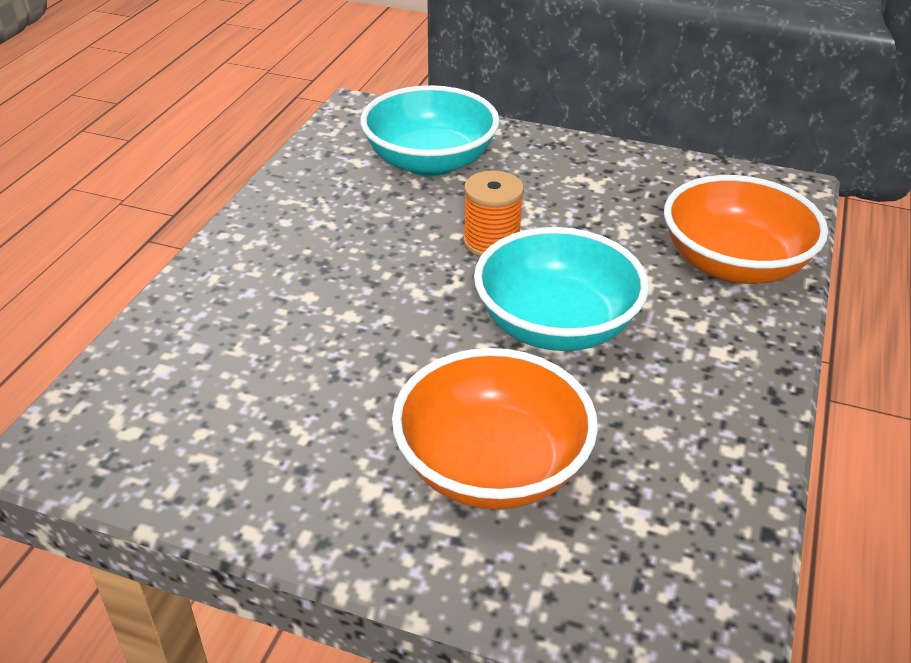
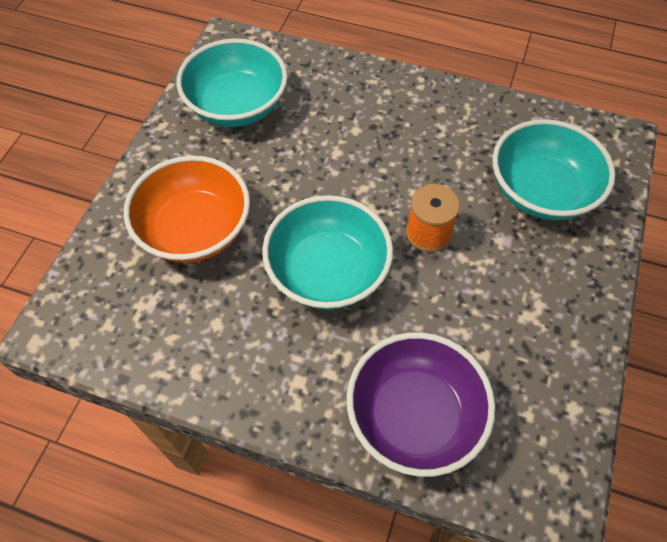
camera: 90 degrees right, 20 degrees up
orange bowl [664,175,828,284] -> purple bowl [347,332,495,477]
none -> turquoise bowl [177,38,288,127]

